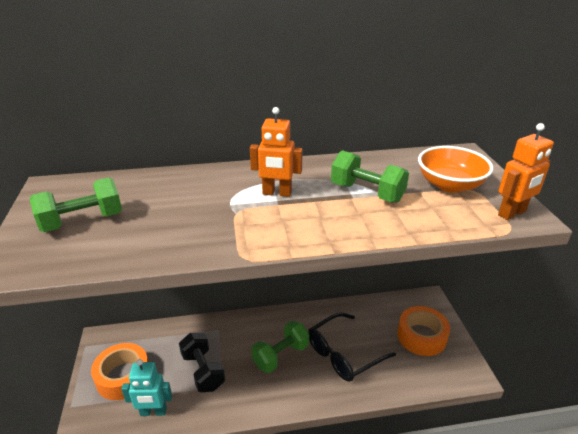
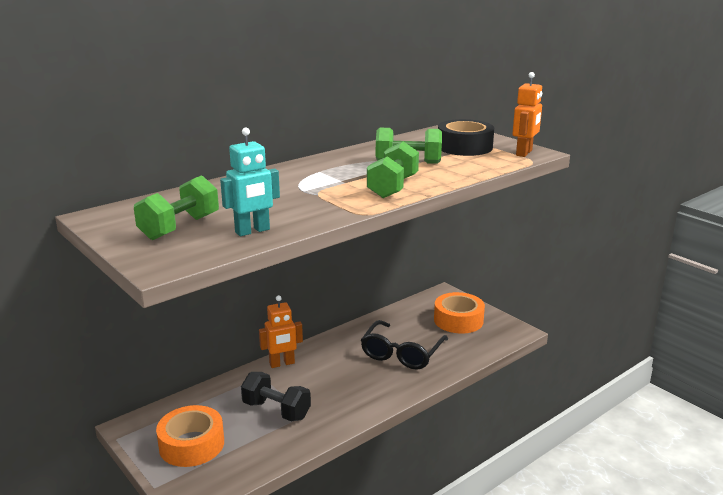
camera: 30 degrees left, 10 degrees down
turquoise robot [121,359,172,416] -> turquoise robot moved to [220,128,280,236]
orange robot [250,107,303,197] -> orange robot moved to [259,295,303,368]
green dumbbell [251,321,309,373] -> green dumbbell moved to [367,141,419,198]
orange bowl [418,146,494,193] -> black tape [438,119,494,156]

